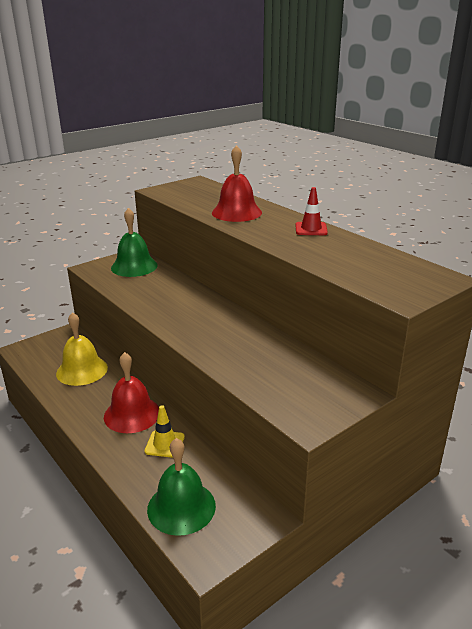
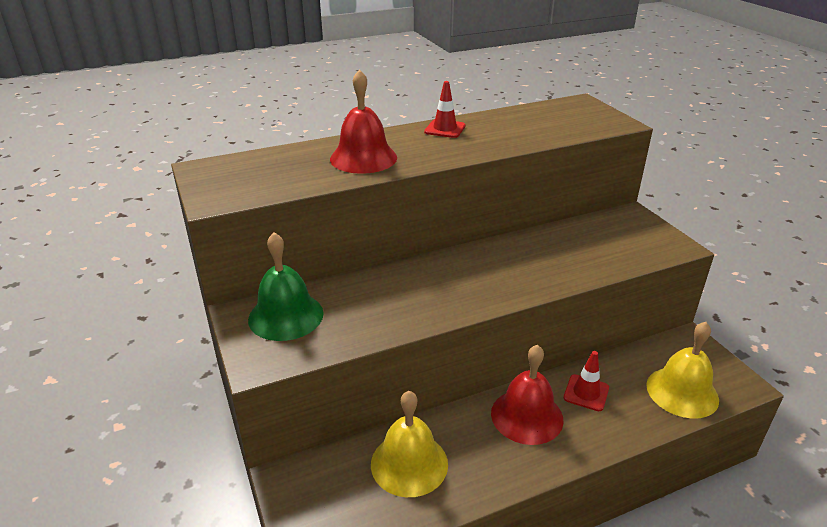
camera: 75 degrees left, 5 degrees up
yellow traffic cone [145,405,185,458] -> red traffic cone [564,351,609,411]
green bell [147,438,216,536] -> yellow bell [646,322,719,419]

